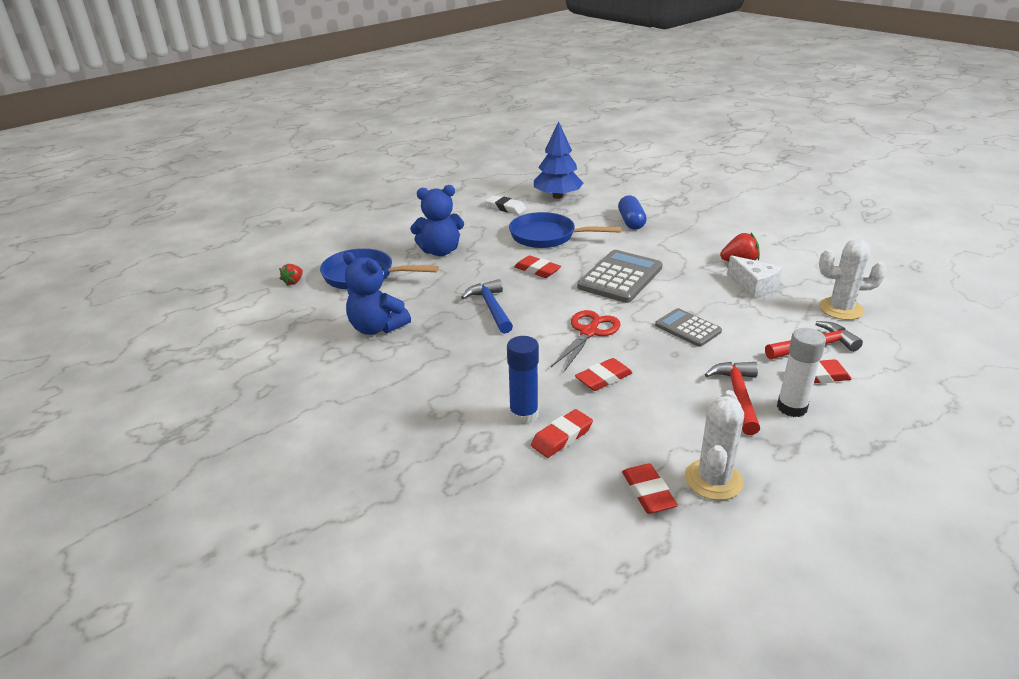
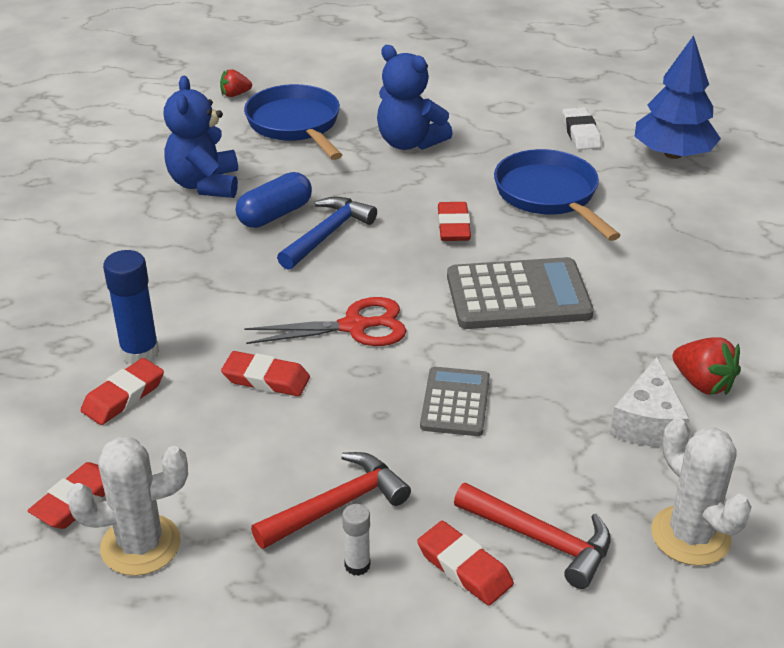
camera: 50 degrees right, 5 degrees up
red eraser [531,409,593,458] -> red eraser turned 60 degrees counterclockwise [81,358,164,425]
blue capsule [618,195,647,230] -> blue capsule moved to [236,172,312,228]
white glue stick [777,328,826,417] -> white glue stick [342,504,370,576], size x0.56

